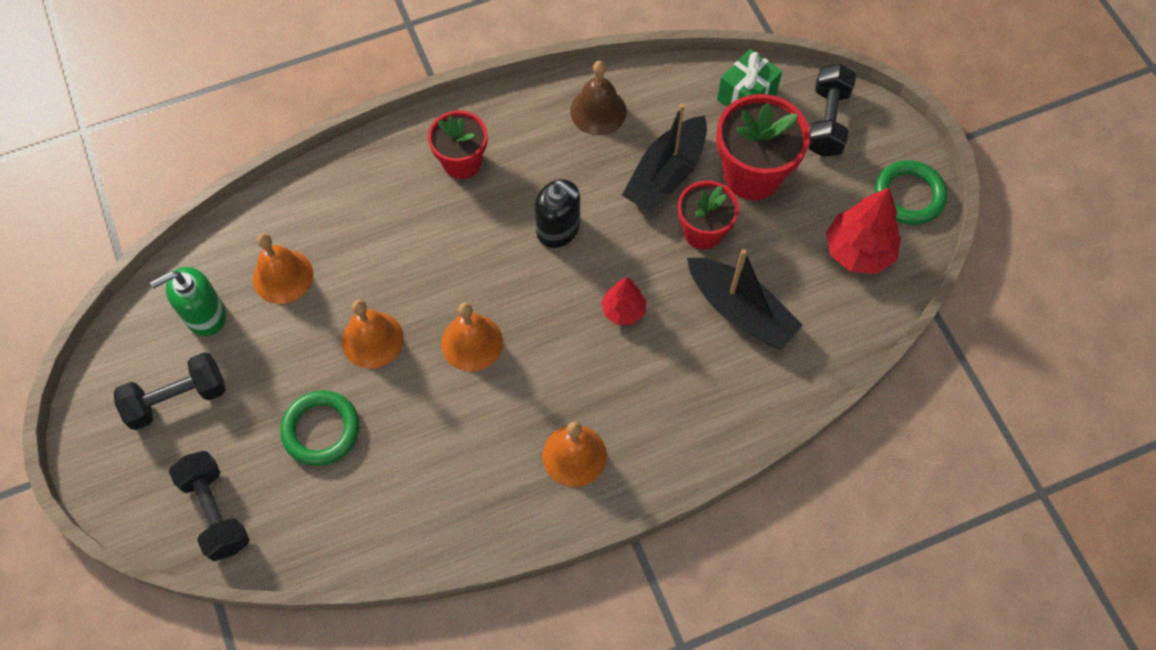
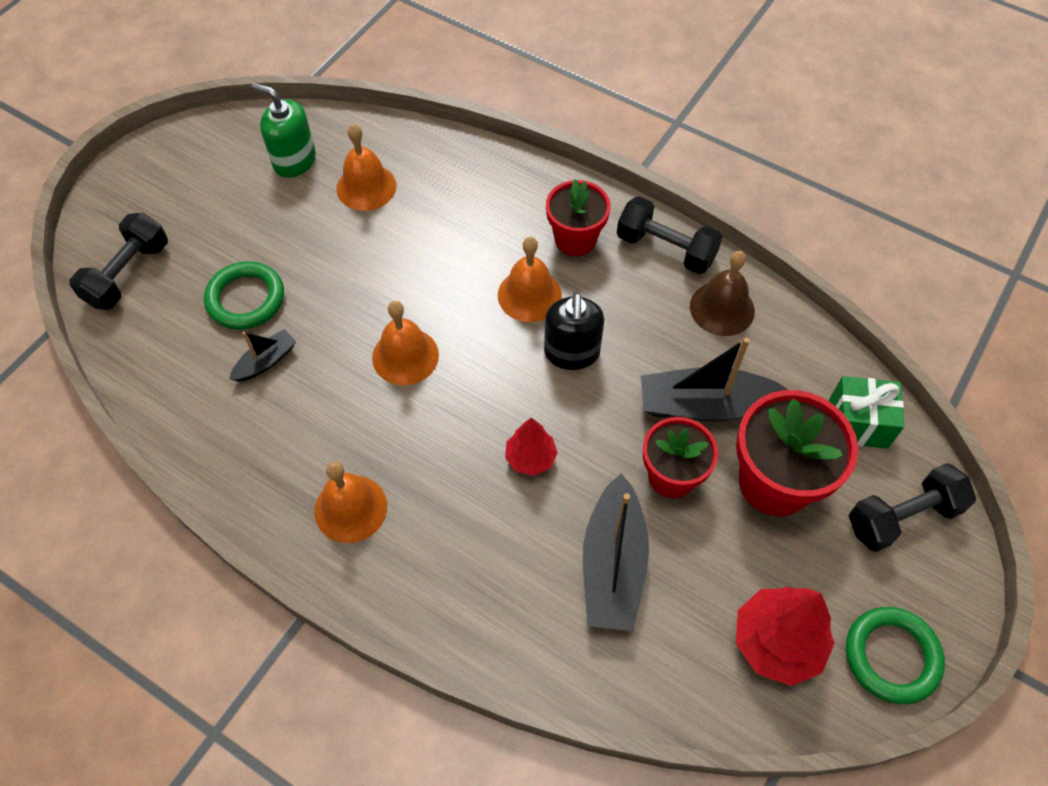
camera: 55 degrees right, 5 degrees down
black dumbbell [114,352,226,430] -> black dumbbell moved to [617,196,722,274]
orange bell [342,300,404,369] -> orange bell moved to [498,237,562,322]
none -> black boat [229,329,296,382]

